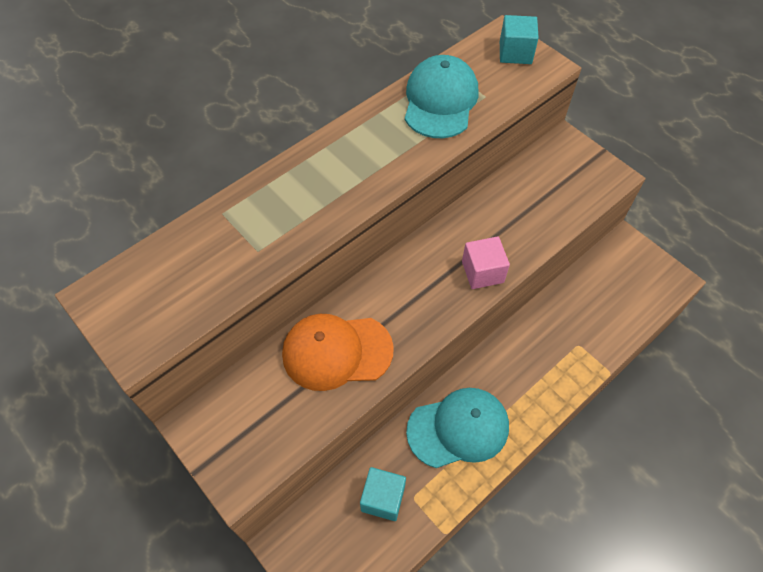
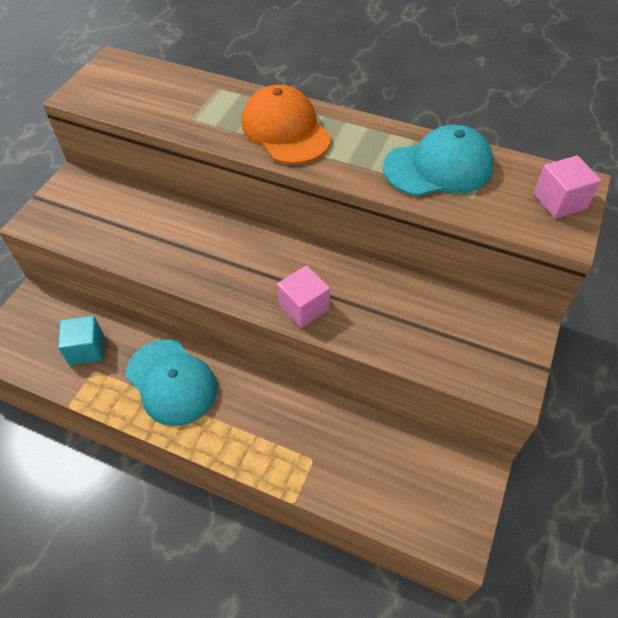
camera: 65 degrees right, 5 degrees down
orange cap [282,314,394,391] -> orange cap moved to [242,85,331,164]
turquoise cube [500,15,539,64] -> pink cube [533,155,601,219]

